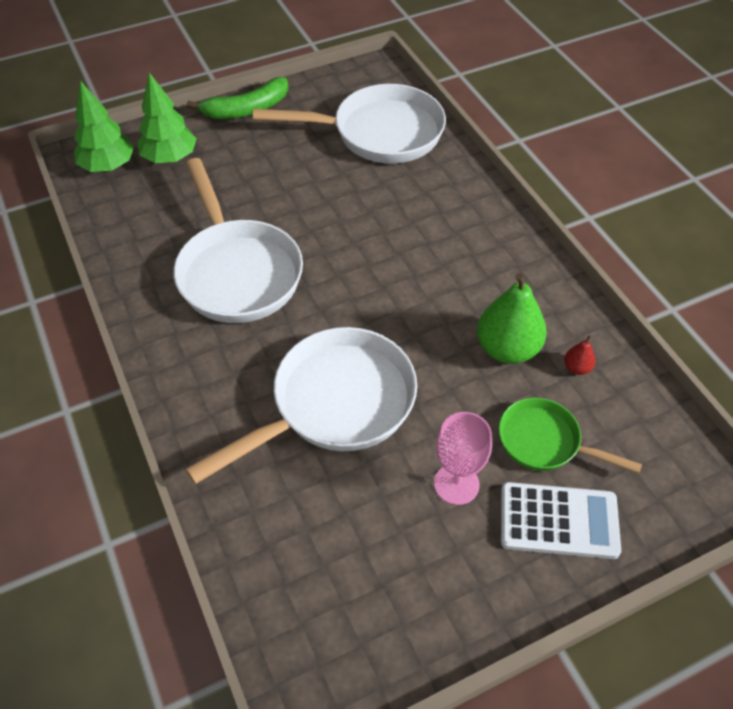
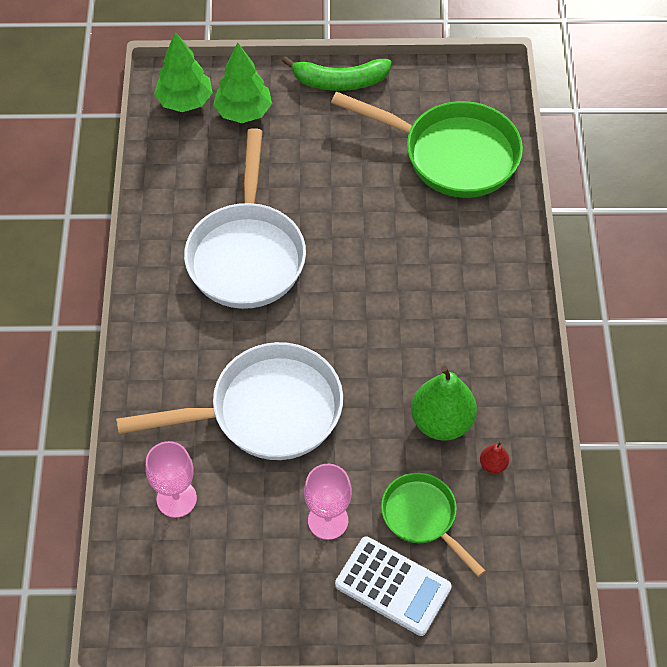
camera: 25 degrees right, 5 degrees up
white pan [253,84,446,164] -> green pan [331,92,523,198]
none -> pink goblet [145,441,197,518]

